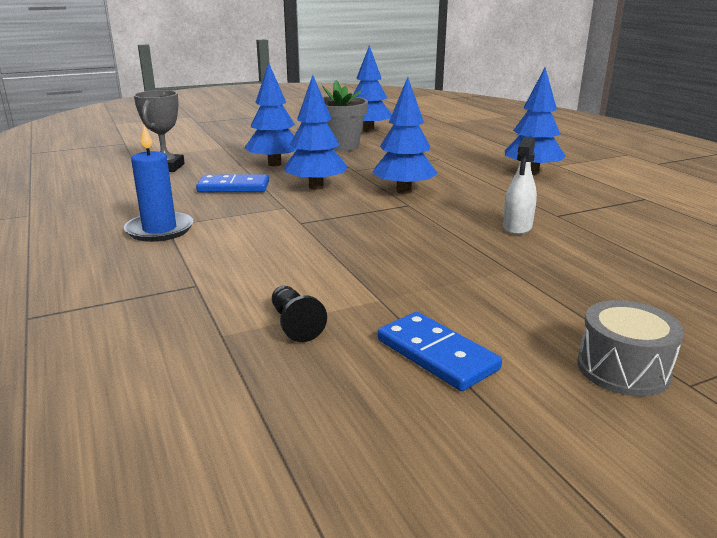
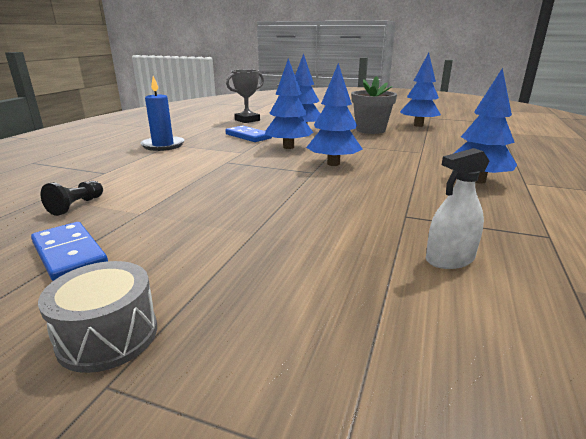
camera: 45 degrees right, 0 degrees up
blue domino [378,312,502,391] -> blue domino turned 45 degrees counterclockwise [31,222,108,281]
white spray bottle [503,136,537,235] -> white spray bottle moved to [426,148,489,269]

